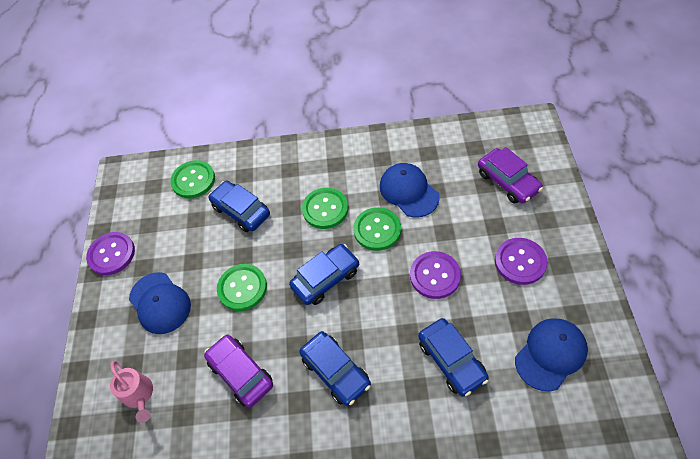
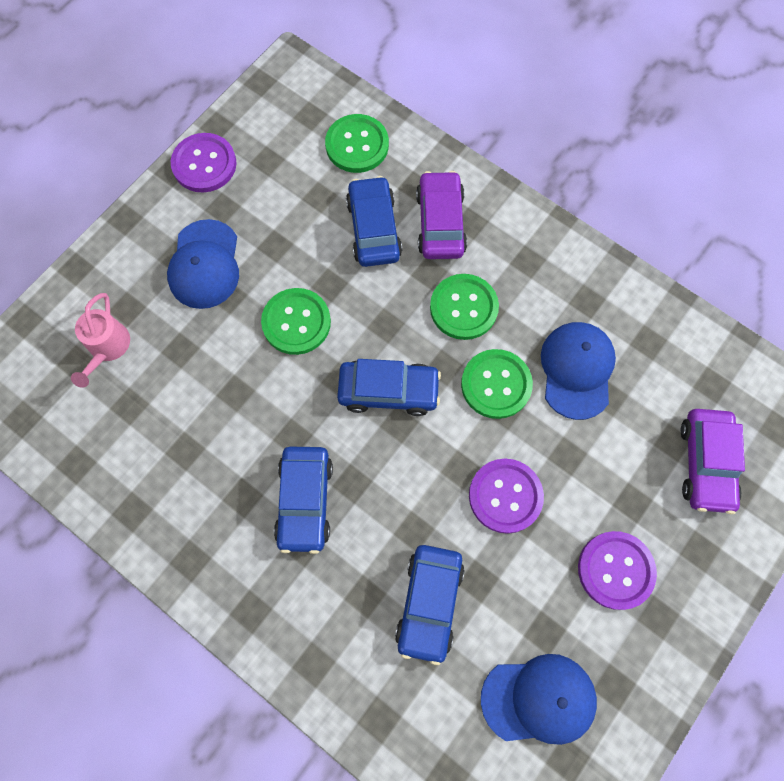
camera: 35 degrees right, 15 degrees up
purple car [204,335,273,407] -> purple car moved to [416,171,467,259]

